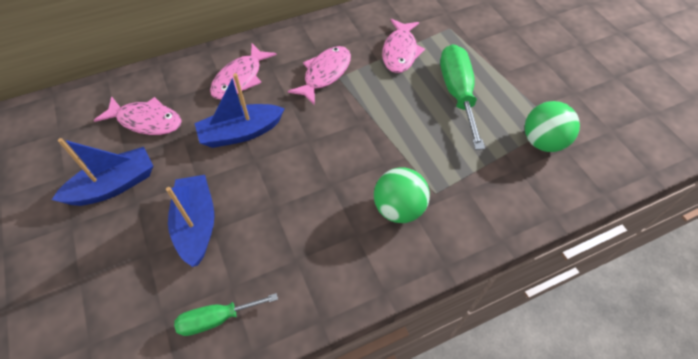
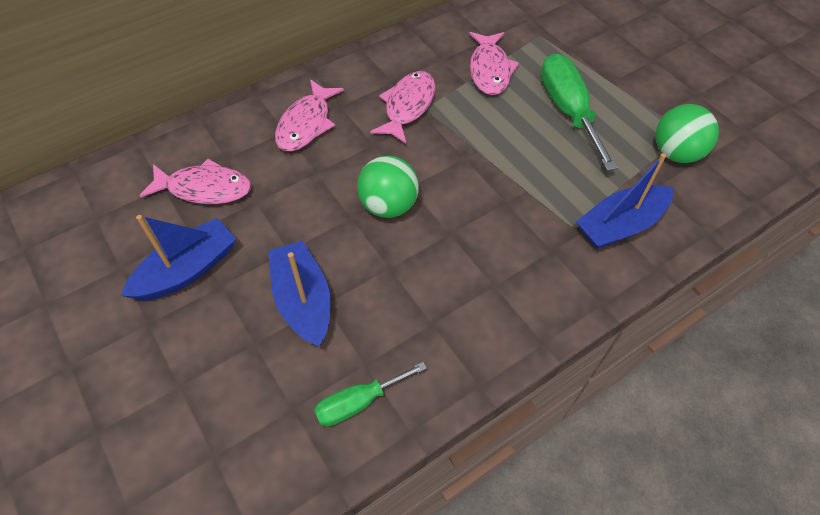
camera: 10 degrees left, 0 degrees up
blue boat [194,73,285,148] -> blue boat moved to [576,153,673,249]
green ball [374,167,430,223] -> green ball moved to [357,156,419,218]

